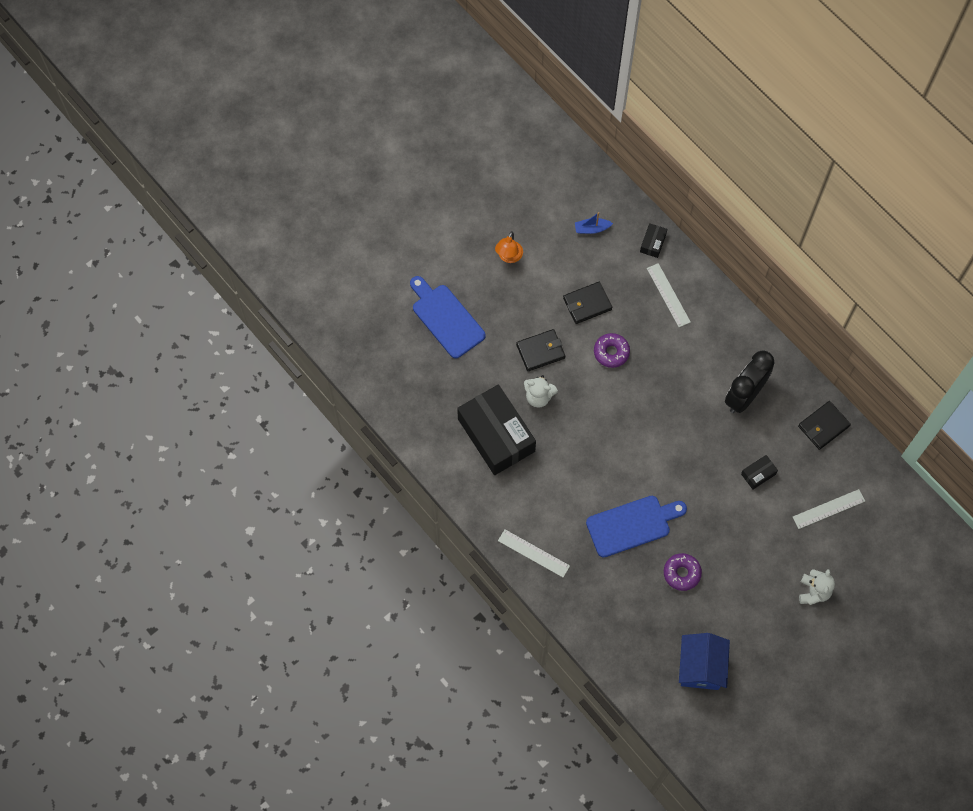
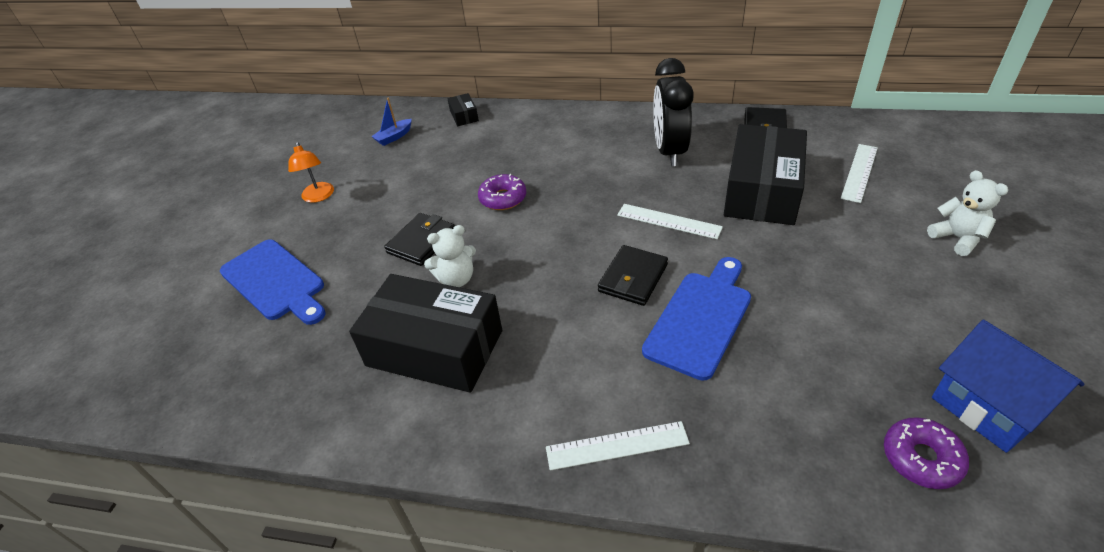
camera: 35 degrees left, 25 degrees down
blue cutting board [410,276,486,359] -> blue cutting board turned 150 degrees counterclockwise [220,239,326,325]
black wallet [563,282,612,324] -> black wallet moved to [598,245,668,306]
white ruler [647,263,691,327] -> white ruler moved to [617,204,723,239]
purple donut [664,553,702,591] -> purple donut moved to [884,417,969,489]
black box [741,455,778,490] -> black box [724,124,807,225], size x2.44

